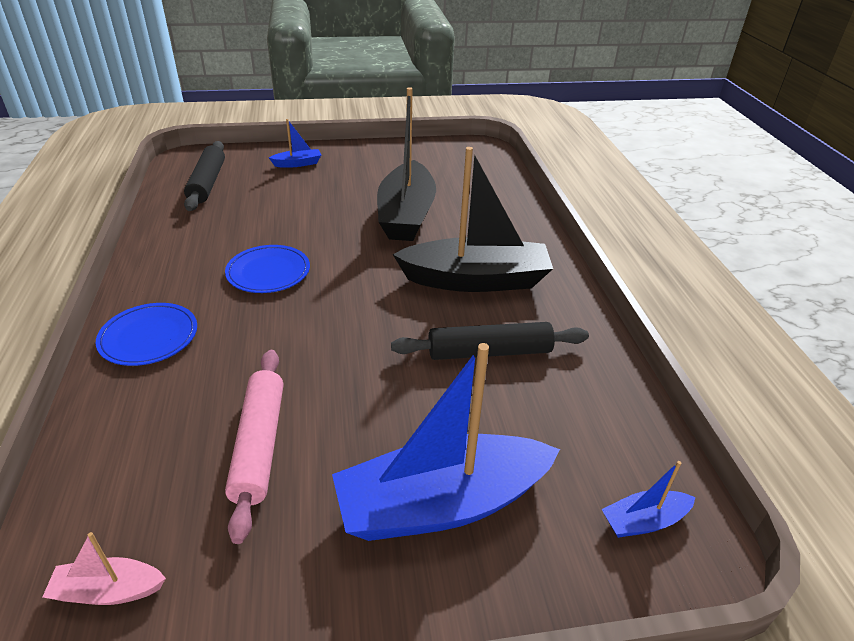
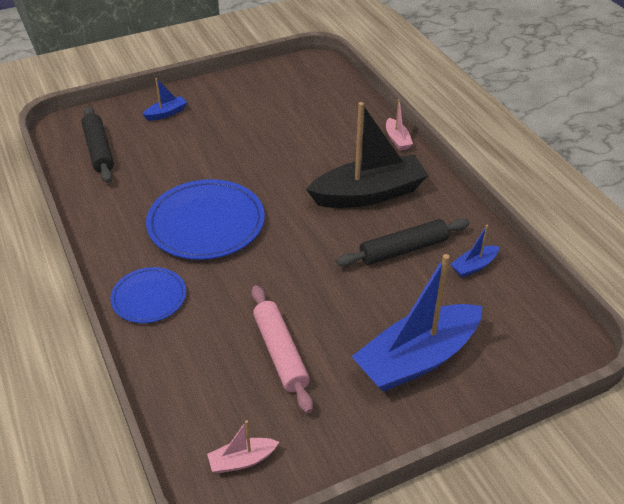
camera: 15 degrees left, 5 degrees up
blue plate [225,245,310,293] -> blue plate [146,179,265,260], size x1.73
black boat [377,87,436,241] -> none
blue boat [602,461,696,538] -> blue boat moved to [450,225,499,278]
none -> pink boat [386,99,413,151]

